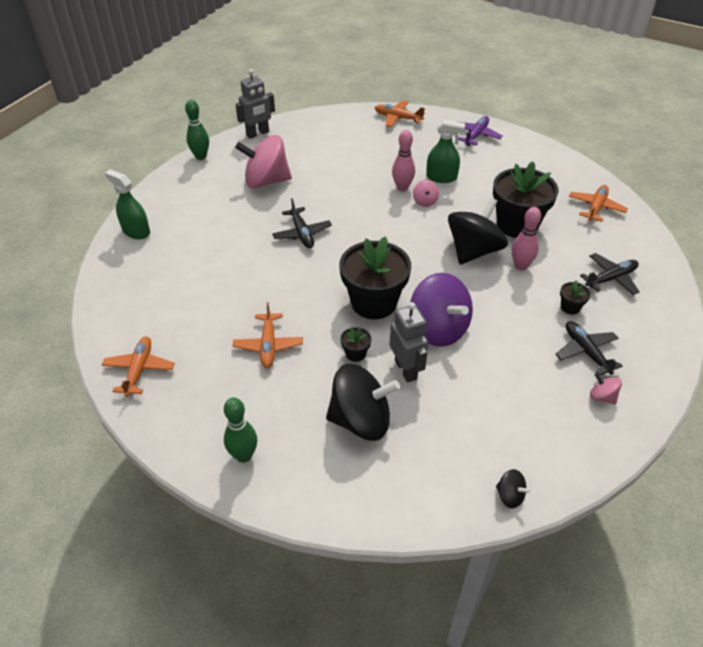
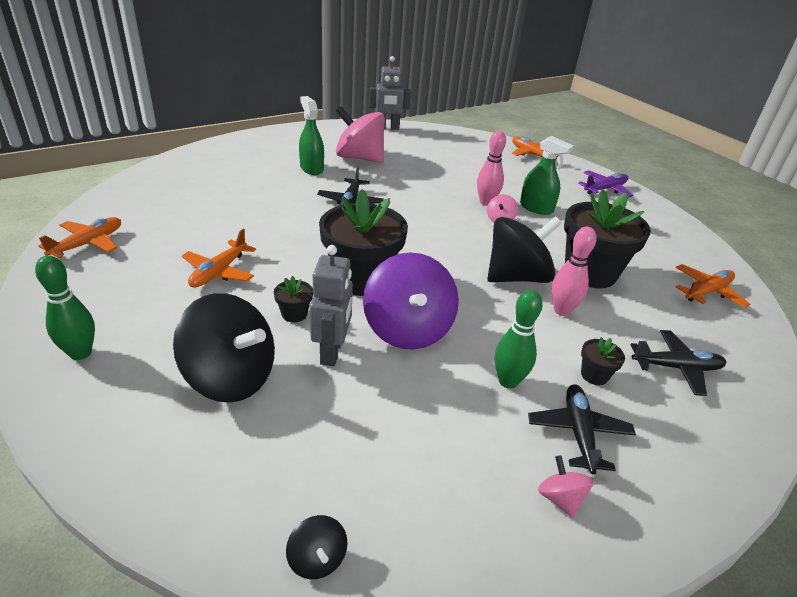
camera: 25 degrees right, 10 degrees down
green spray bottle [105,169,150,239] -> green spray bottle moved to [299,96,324,175]
green bowling pin [185,100,209,160] -> green bowling pin moved to [495,290,543,389]

